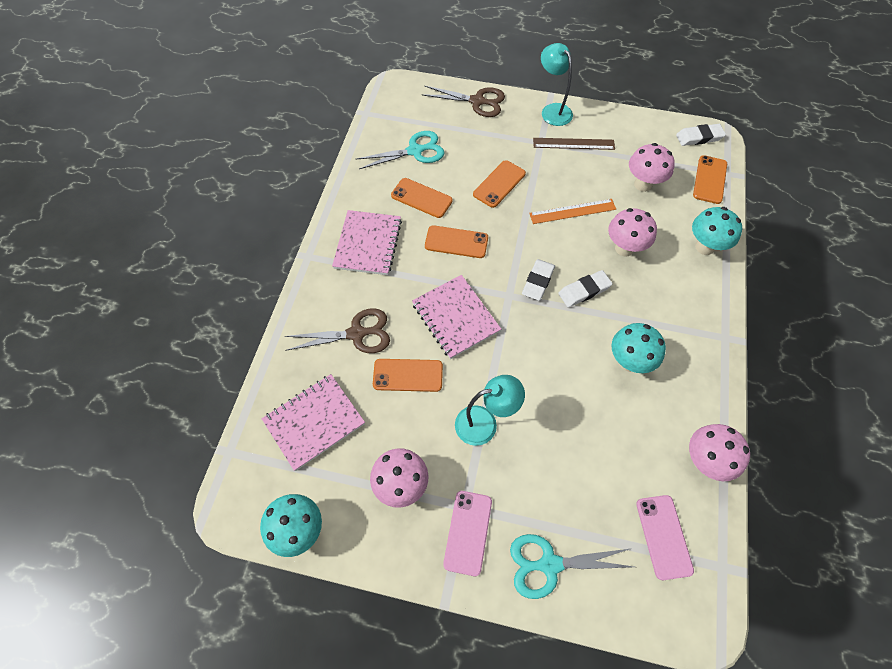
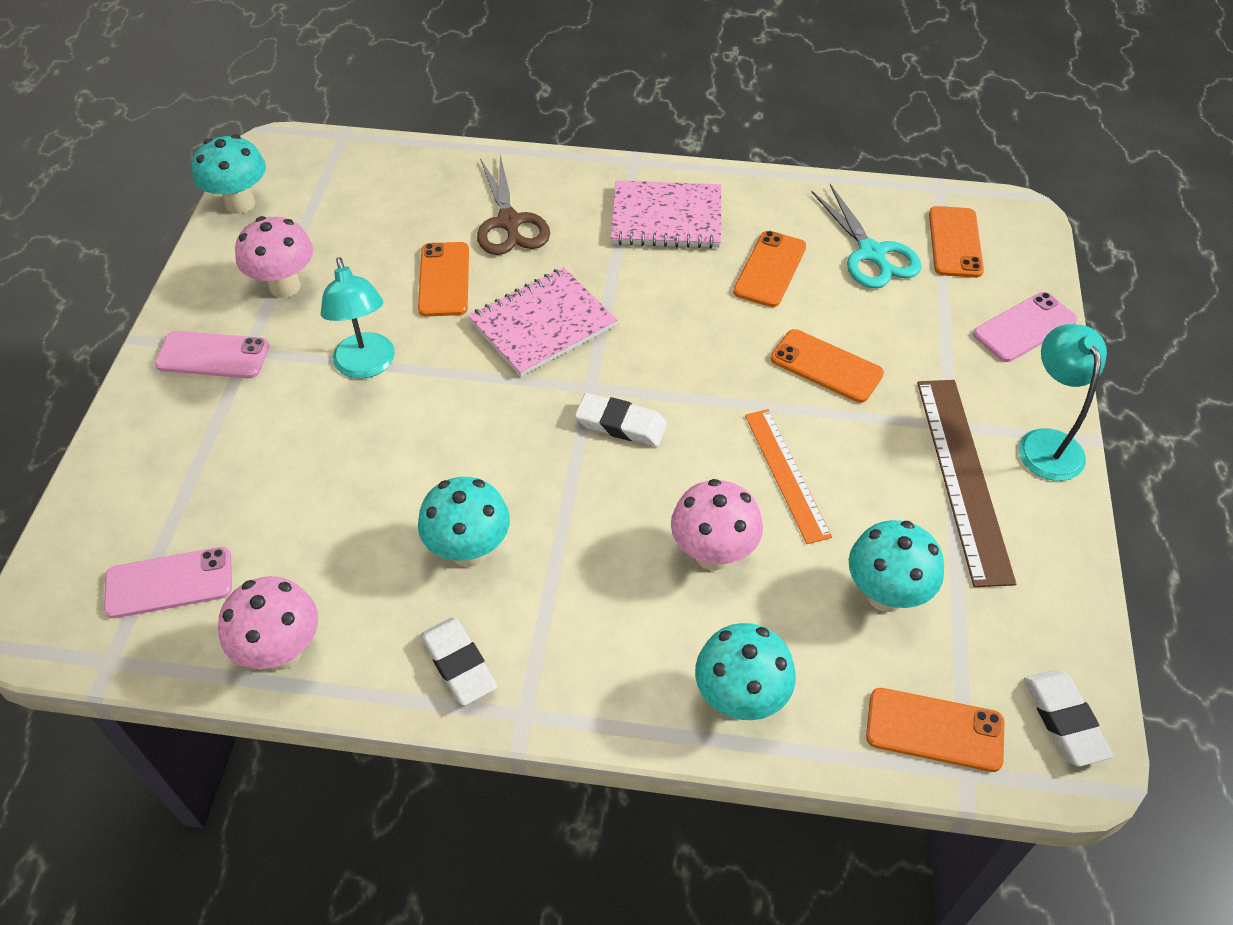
camera: 85 degrees right, 10 degrees down
pink notebook [262,374,365,471] -> none
brown scissors [421,86,505,117] -> pink phone [973,292,1078,362]
orange phone [425,225,488,258] -> orange phone moved to [929,206,984,278]
turquoise scissors [510,534,634,599] -> none
brown ruler [533,138,615,150] -> brown ruler [917,380,1016,587], size x1.51
turquoise lamp [541,43,573,126] -> turquoise lamp turned 60 degrees counterclockwise [1019,324,1107,481]
white eraser [558,270,612,307] -> white eraser moved to [420,617,498,706]
pink mushroom [629,143,675,192] -> turquoise mushroom [849,520,944,612]

